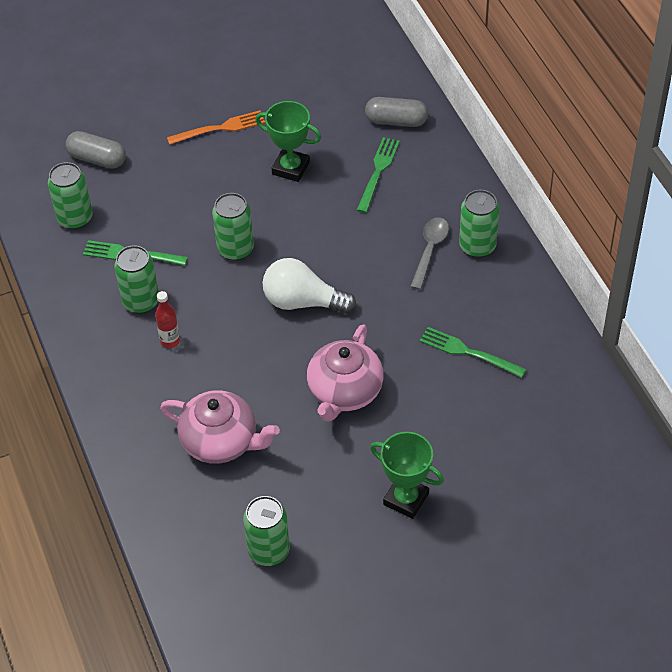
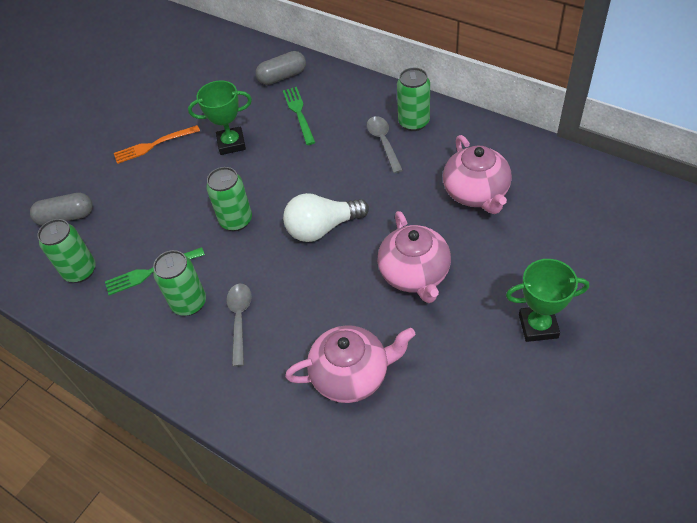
camera: 30 degrees left, 0 degrees up
red bottle [155,291,180,348] -> grey spoon [226,283,252,367]
orange fork [167,110,265,145] -> orange fork turned 150 degrees counterclockwise [114,125,200,164]
green can [243,496,290,566] -> none
green fork [419,327,526,378] -> pink teapot [443,135,512,214]

